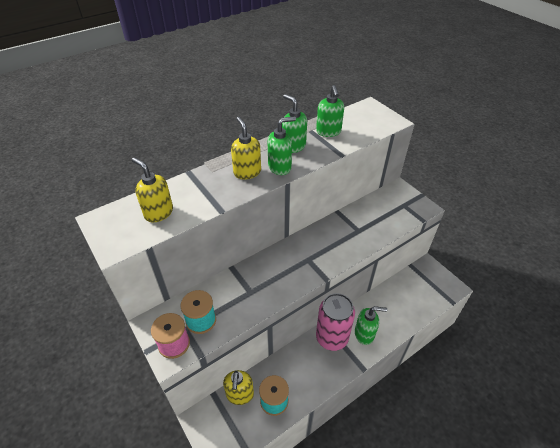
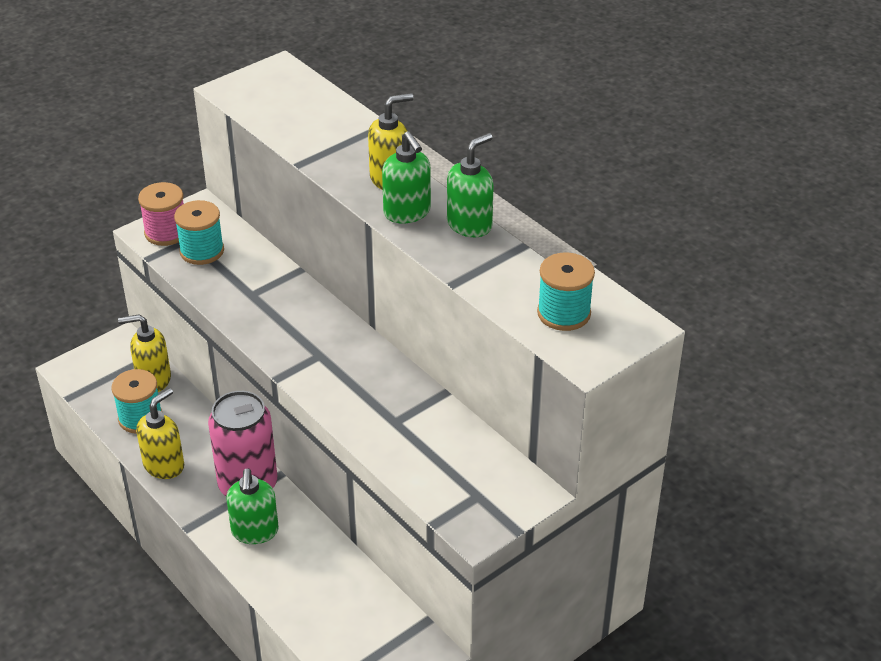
camera: 85 degrees right, 5 degrees down
yellow soap dispenser [132,157,173,222] -> yellow soap dispenser moved to [136,388,184,479]
green soap dispenser [316,85,344,137] -> none
none -> turquoise spool [537,252,595,331]

